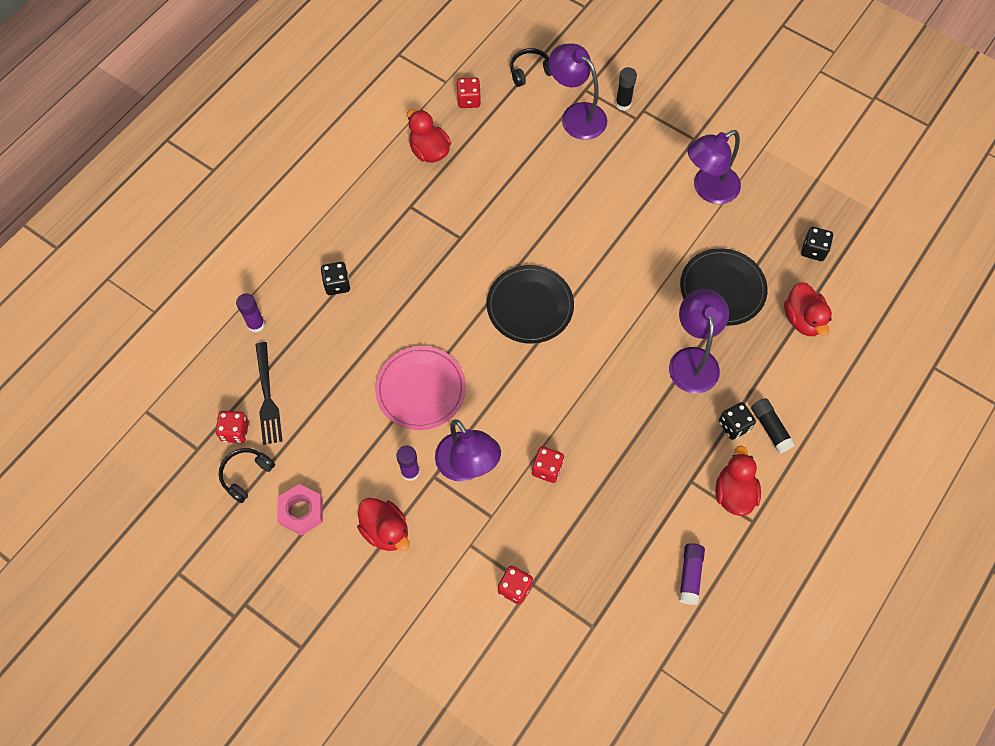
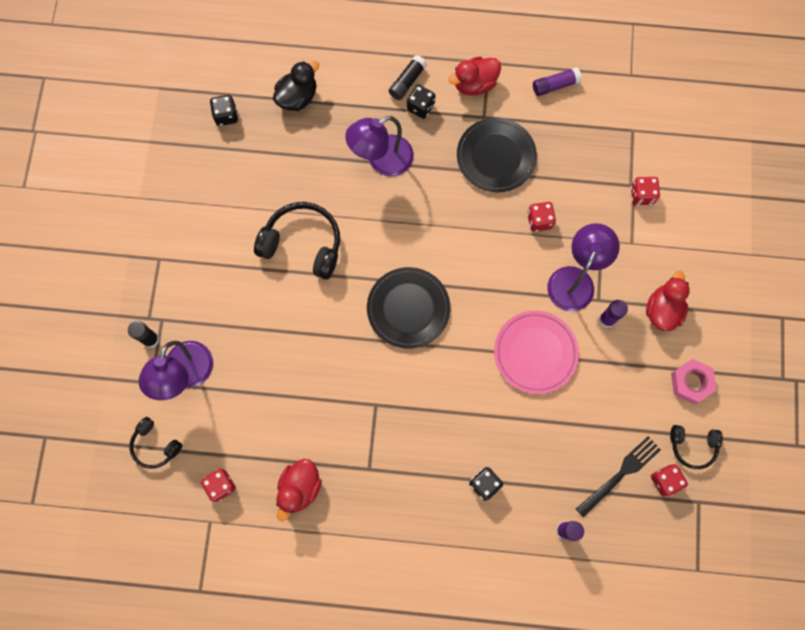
camera: 120 degrees left, 10 degrees up
black plate [680,248,768,326] -> black plate moved to [457,118,537,192]
purple lamp [687,130,741,204] -> none
red duck [784,282,832,336] -> black duck [273,61,319,111]
none -> black headphones [254,202,340,280]

